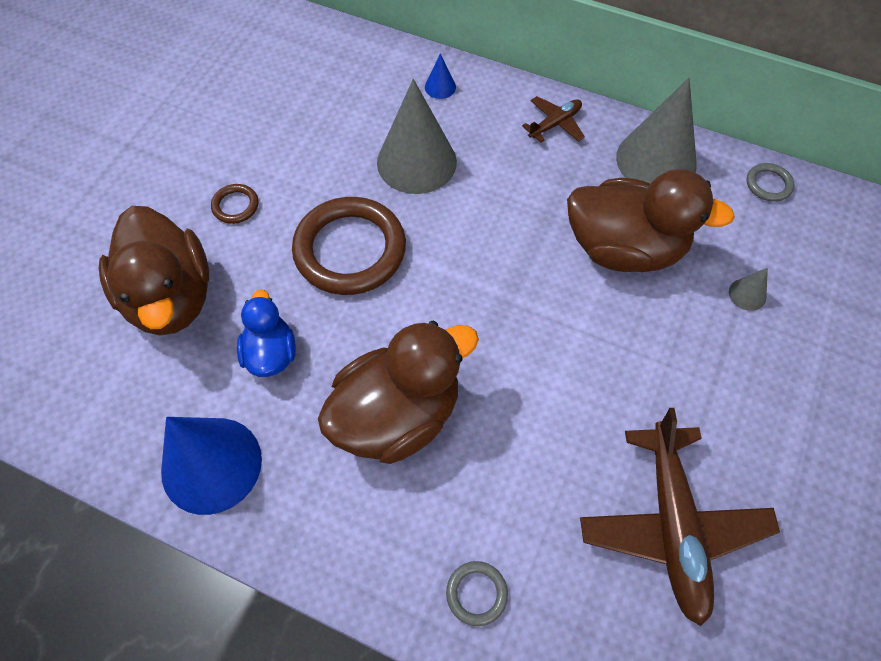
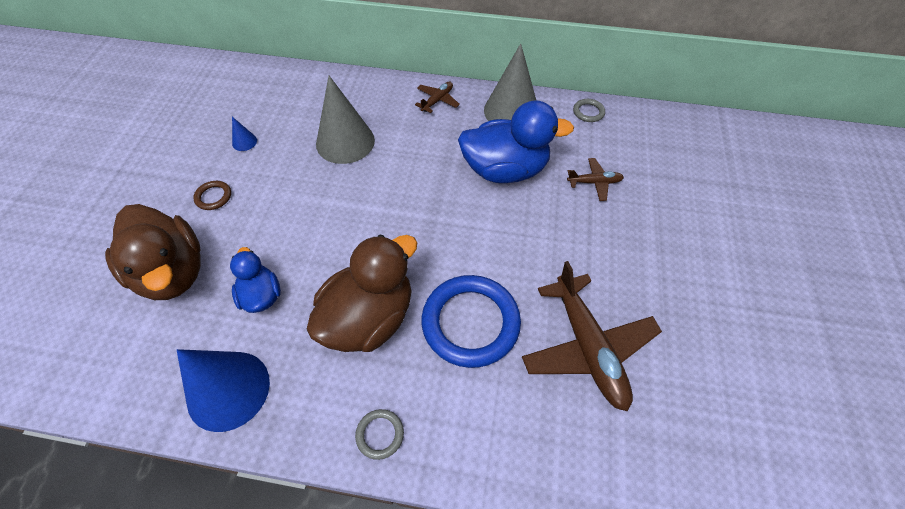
camera: 15 degrees left, 5 degrees down
brown ring [292,197,406,295] -> none
blue cone [425,53,456,99] -> blue cone moved to [232,117,257,151]
grey ring [446,561,508,626] -> grey ring moved to [355,409,404,460]
brown duck [567,169,735,272] -> blue duck [458,100,574,183]
grey cone [729,268,768,311] -> brown plane [567,158,624,201]
none -> blue ring [422,275,521,368]

